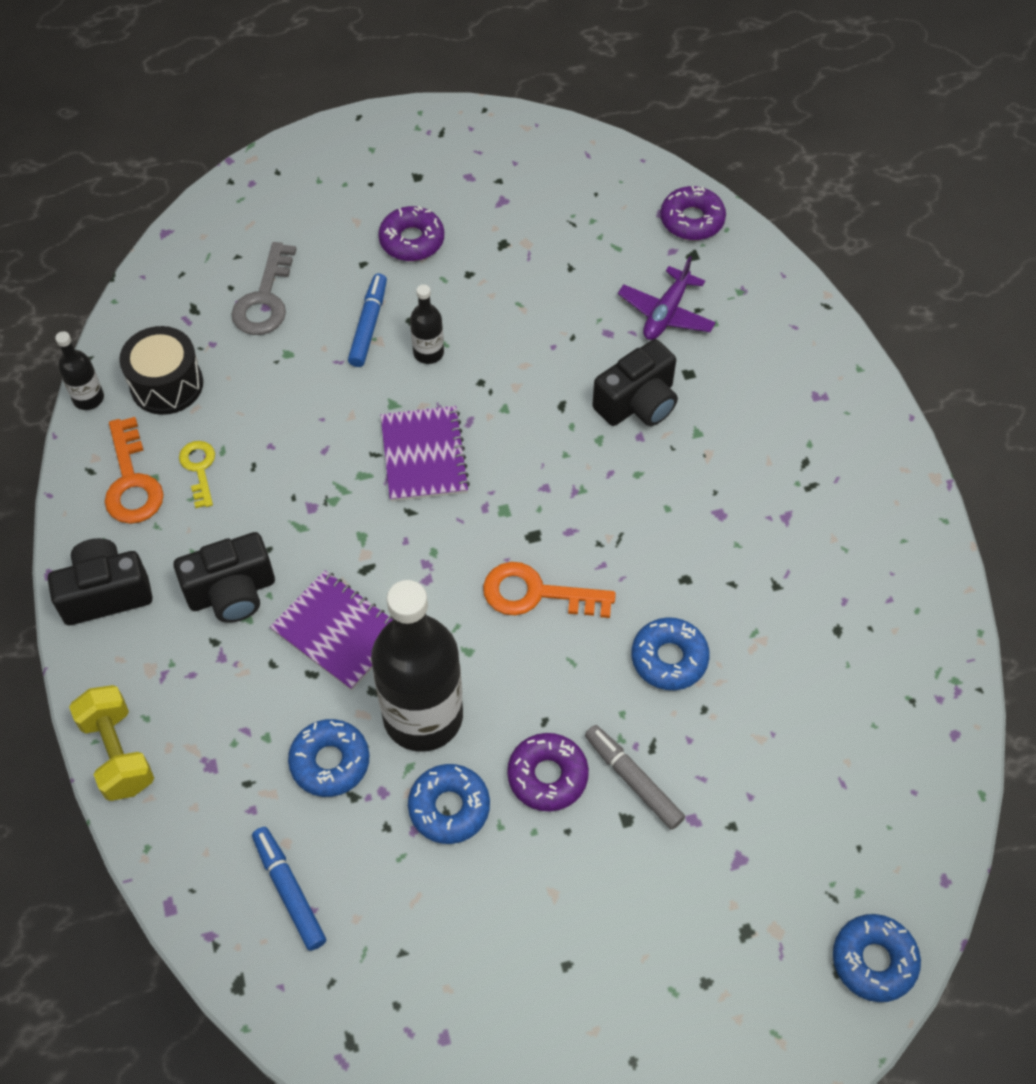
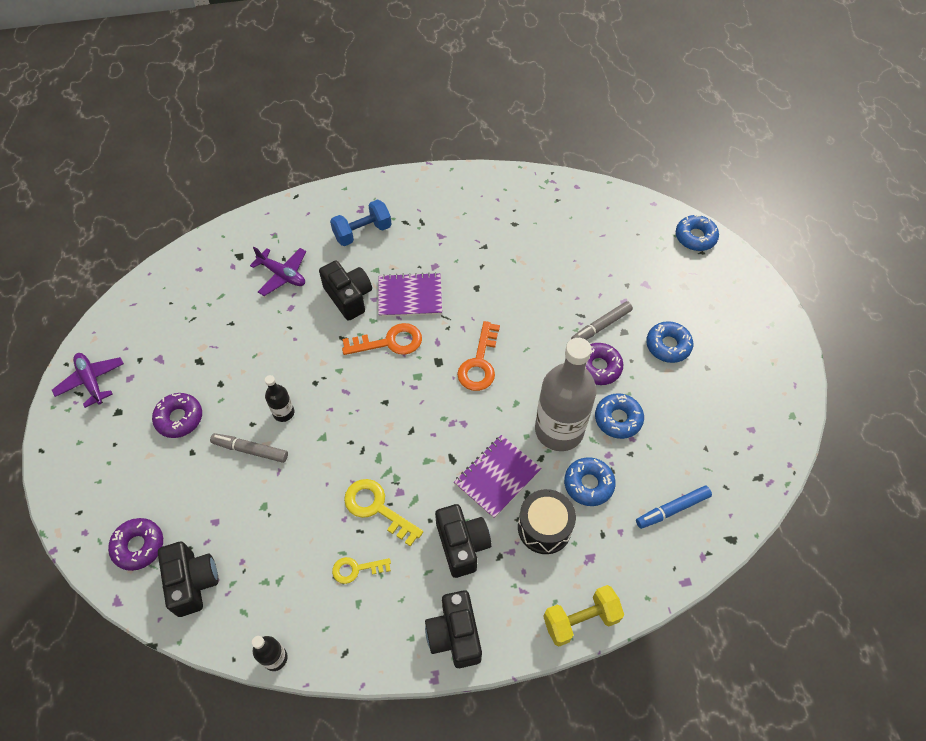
camera: 85 degrees left, 0 degrees up
orange key [105,417,164,524] -> orange key moved to [342,323,422,355]
black drum [119,326,203,415] -> black drum moved to [518,489,576,554]
grey key [231,242,296,335] -> none
blue marker [348,274,387,367] -> grey marker [210,433,288,463]
black bottle [371,580,463,751] -> grey bottle [535,338,596,451]
purple notebook [381,406,470,502] -> purple notebook moved to [378,272,442,317]
blue donut [632,617,710,690] -> blue donut moved to [646,321,693,363]
purple donut [660,186,726,240] -> purple donut moved to [108,518,163,571]
none -> purple plane [52,353,124,408]
none -> black camera [158,542,218,617]
none -> blue dumbbell [330,199,392,246]
none -> yellow key [344,479,423,547]

